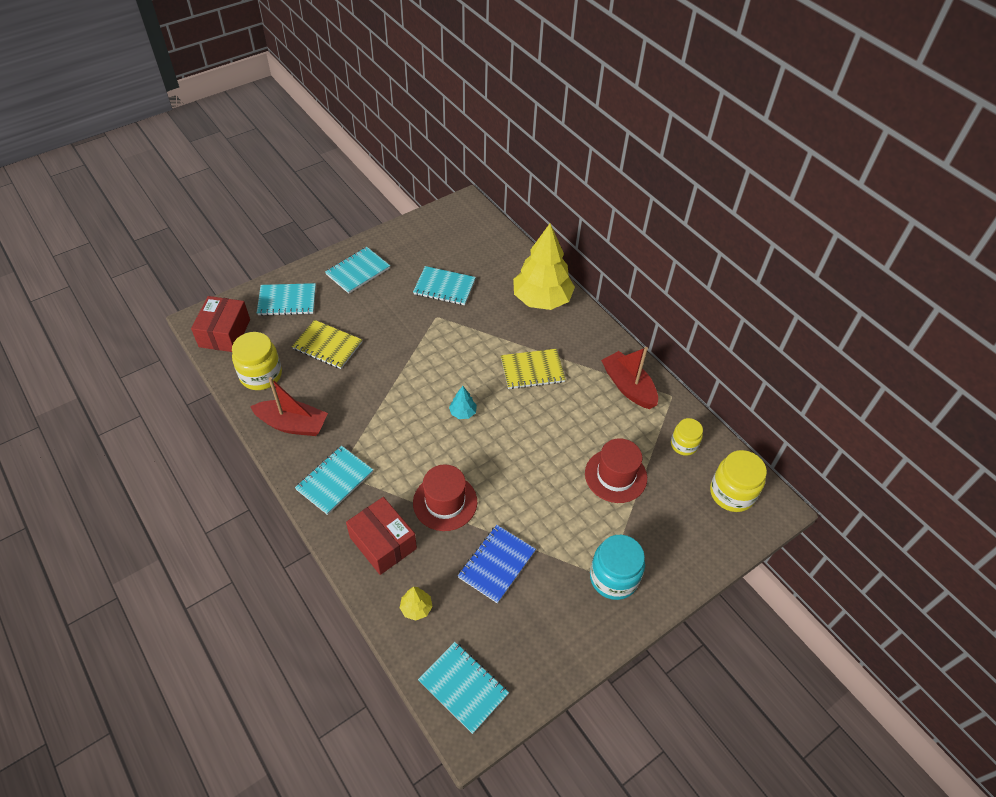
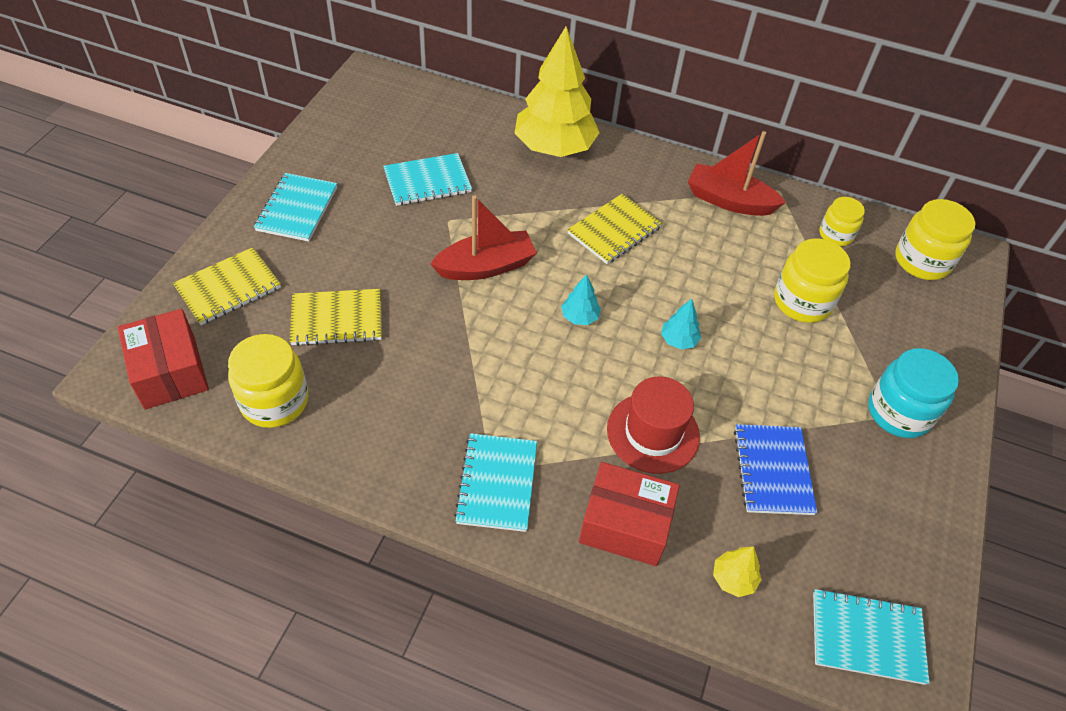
camera: 35 degrees left, 0 degrees up
red boat [250,377,328,436] -> red boat moved to [430,195,537,280]
turquoise notebook [257,283,316,316] -> yellow notebook [173,247,281,325]
red hat [585,438,647,503] -> yellow jar [774,238,851,323]
none -> turquoise tree [661,299,701,349]

